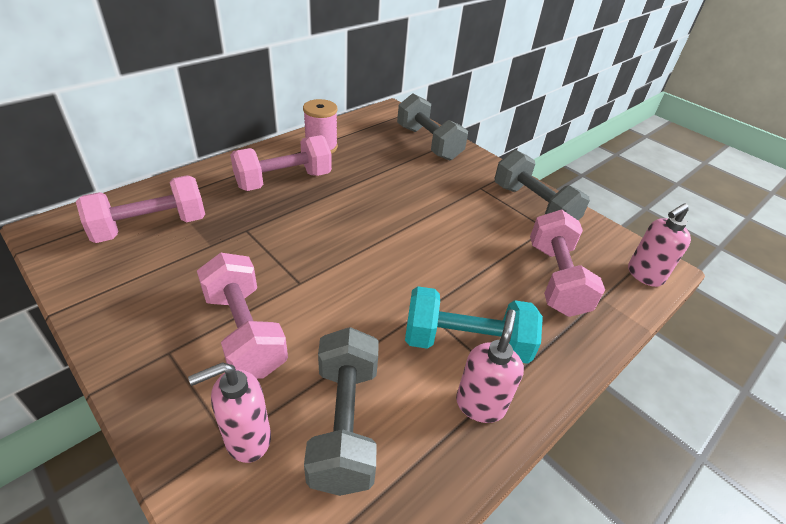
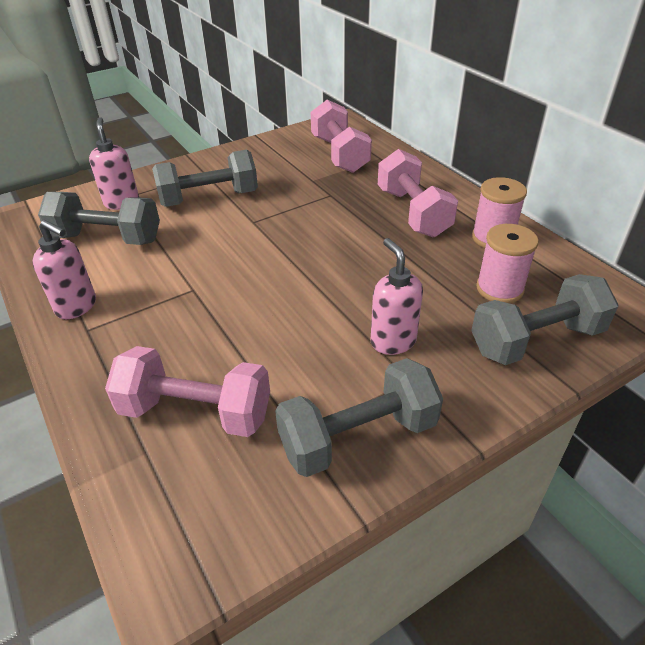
camera: 105 degrees right, 0 degrees up
pink dumbbell [197,253,288,379] -> grey dumbbell [152,150,258,207]
turquoise dumbbell [405,286,543,364] -> none
pink soap dispenser [628,203,691,287] -> pink soap dispenser moved to [371,238,423,355]
none -> pink spool [476,224,539,303]

